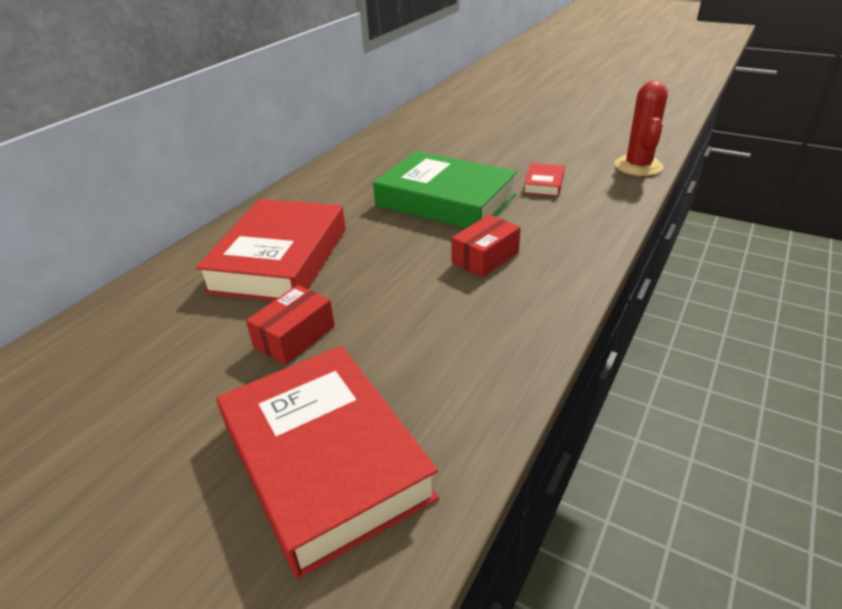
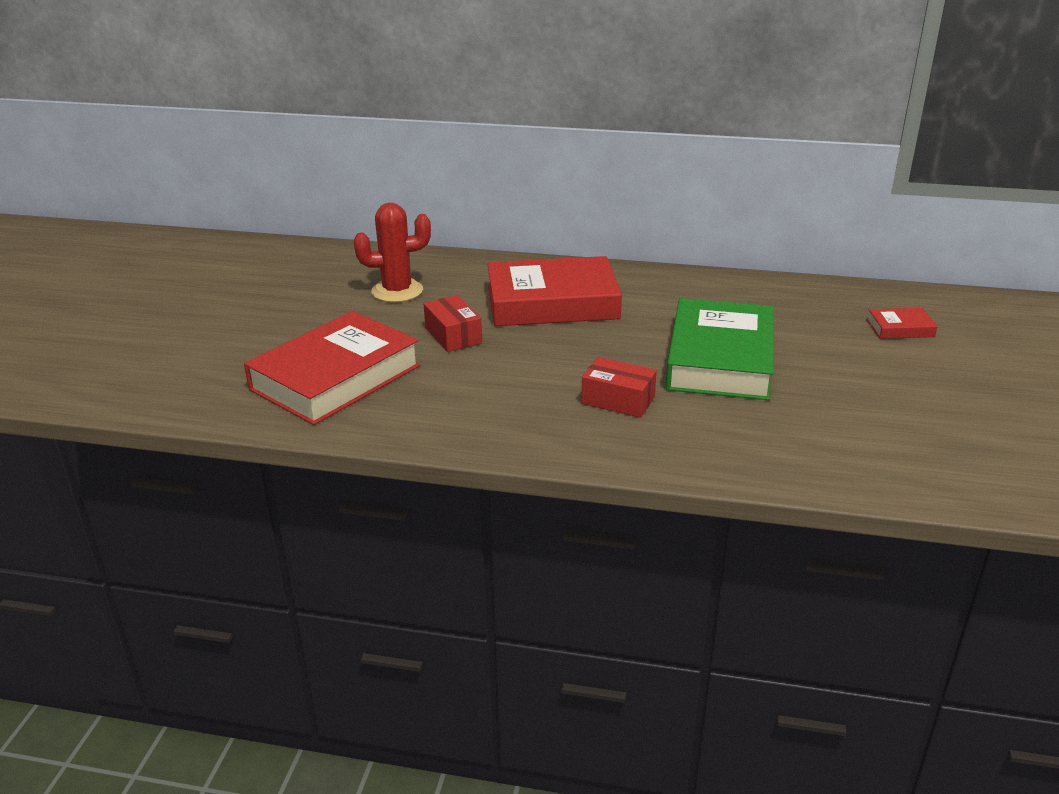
camera: 70 degrees right, 5 degrees down
red box [246,285,335,365] -> red box turned 45 degrees clockwise [424,295,482,352]
red book [523,163,565,197] -> red book moved to [867,308,938,339]
red cactus [615,81,668,176] -> red cactus moved to [353,203,431,302]

